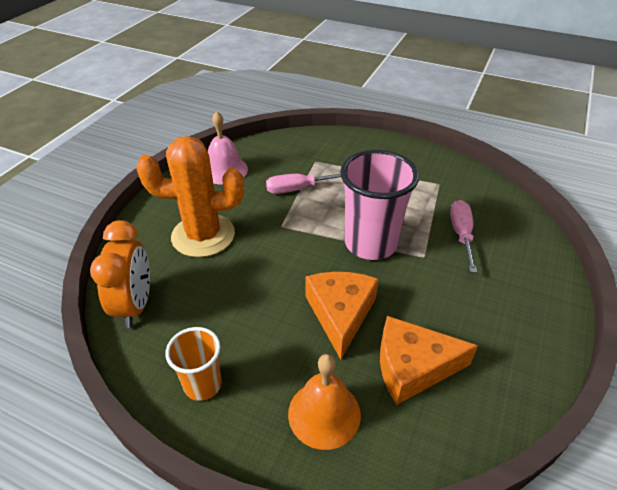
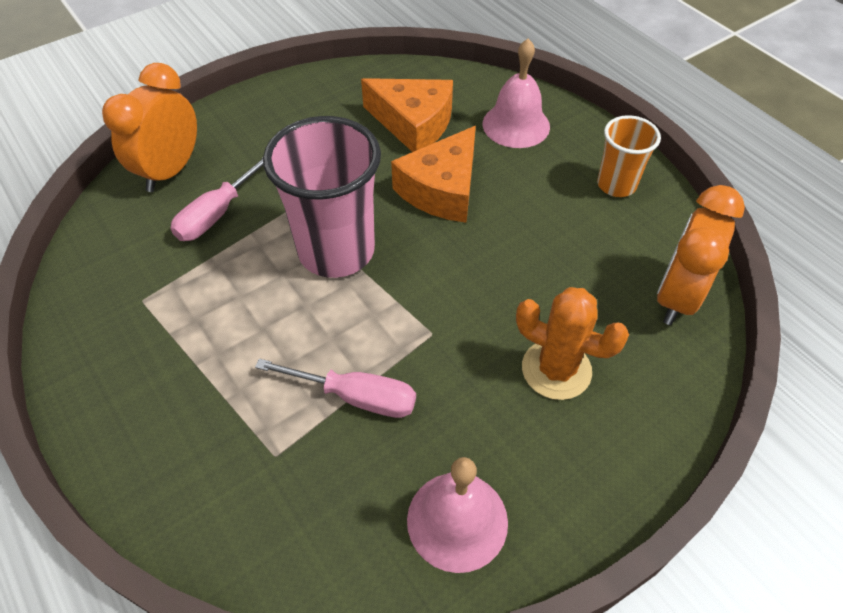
camera: 150 degrees left, 10 degrees up
orange cactus [136,136,244,257] -> orange cactus [516,287,629,400], size x0.66
orange bell [288,354,361,450] -> pink bell [483,39,550,148]
none -> orange clock [102,63,197,192]

